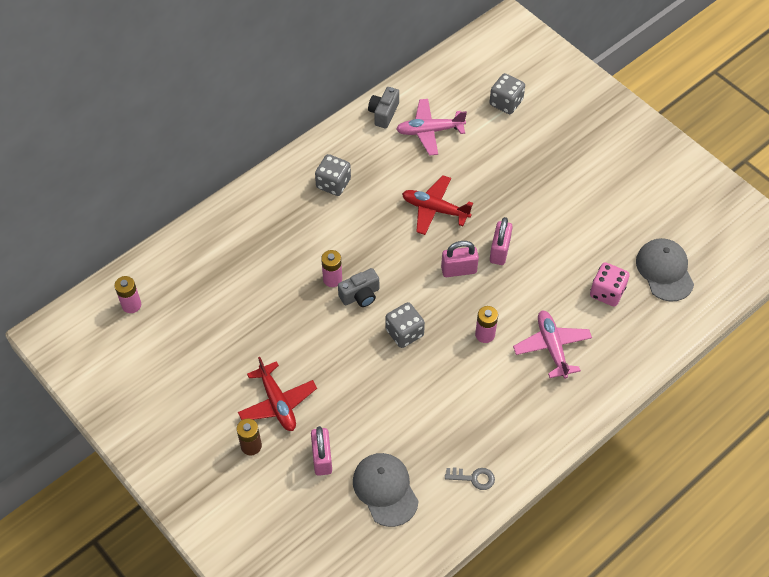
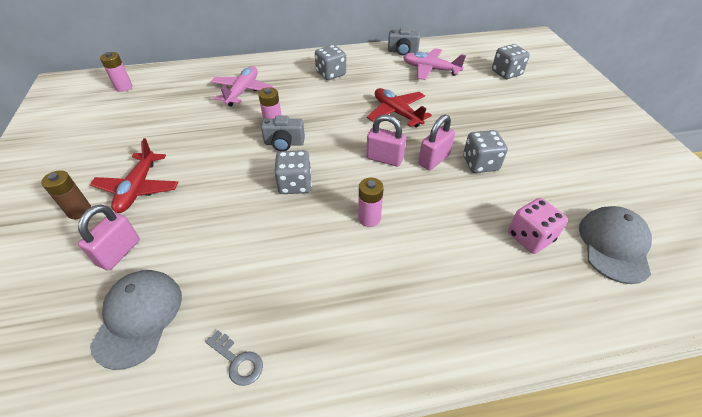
camera: 30 degrees right, 10 degrees down
grey camera [368,87,399,128] -> grey camera turned 135 degrees counterclockwise [388,28,420,56]
pink plane [513,311,592,379] -> pink plane moved to [210,66,275,106]
none -> grey dice [463,130,508,173]

